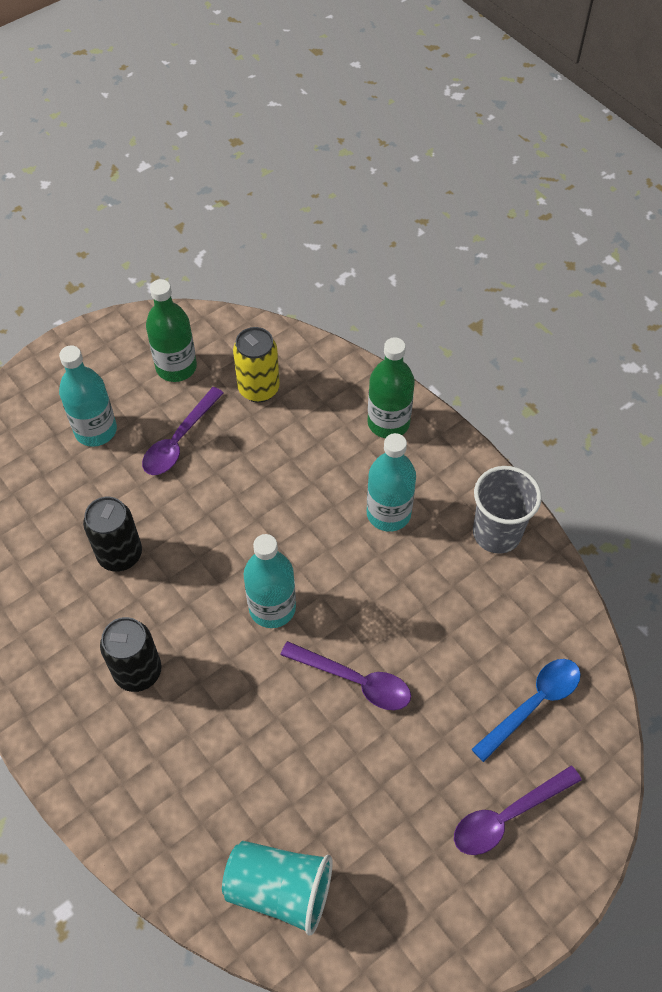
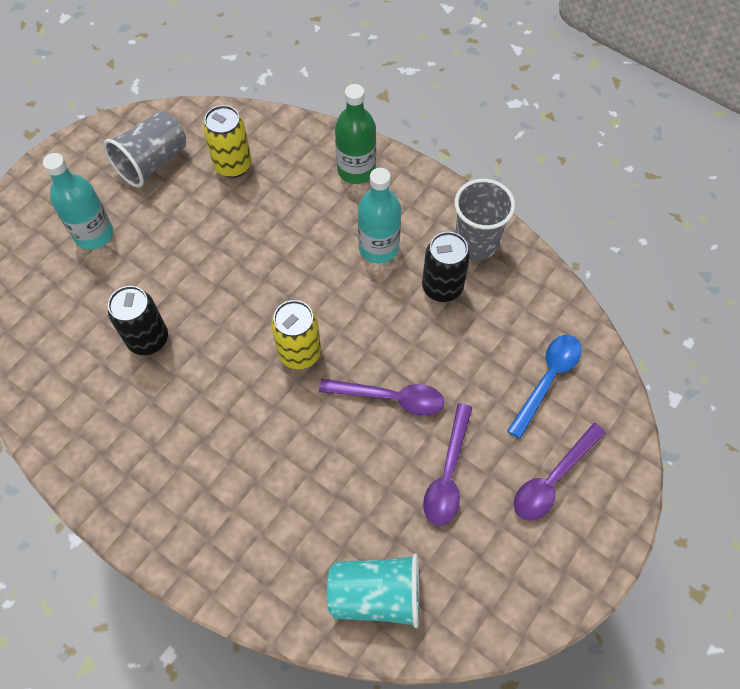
camera: 15 degrees left, 5 degrees up
black can [100,617,162,692] -> black can moved to [422,232,470,302]
purple spoon [142,387,224,475] -> purple spoon moved to [423,403,472,526]
green bottle [146,279,197,382] -> grey cup [103,111,186,188]
turquoise bottle [244,534,296,628] -> yellow can [271,300,321,370]

